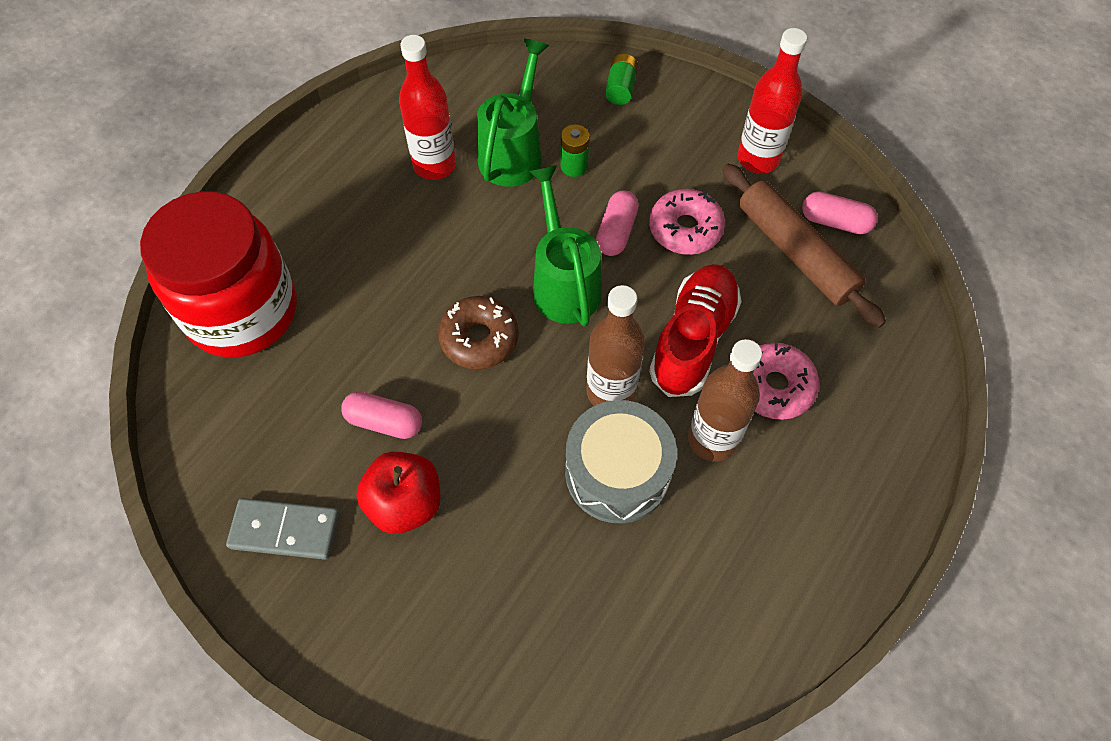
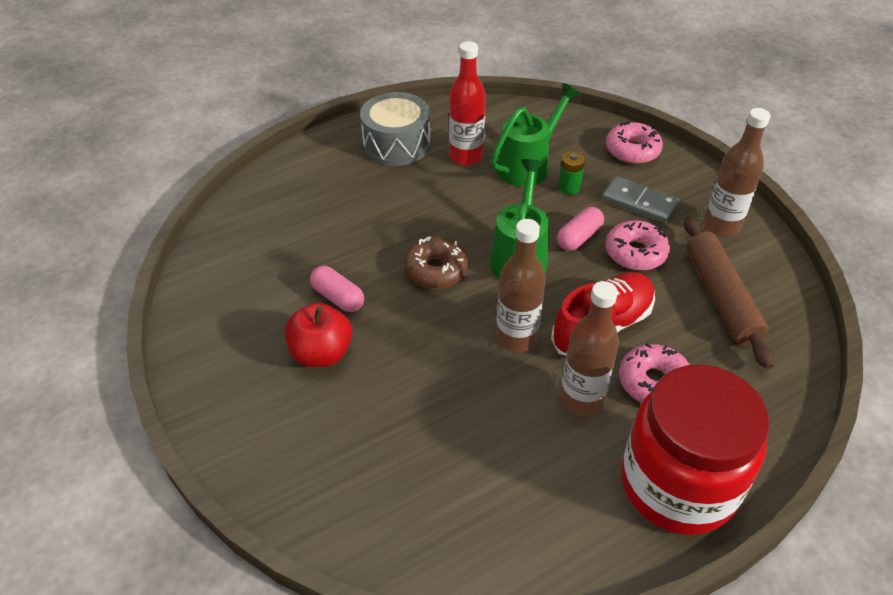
camera: 25 degrees right, 15 degrees down
red jar [140,191,297,358] -> red jar moved to [621,364,769,535]
grey domino [226,498,339,560] -> grey domino moved to [602,176,679,223]
grey drum [565,400,677,524] -> grey drum moved to [360,92,431,166]
green battery [605,54,638,105] -> pink donut [606,121,663,164]
red bottle [737,28,807,174] -> brown bottle [704,108,770,237]
pink capsule [802,191,878,234] -> none

